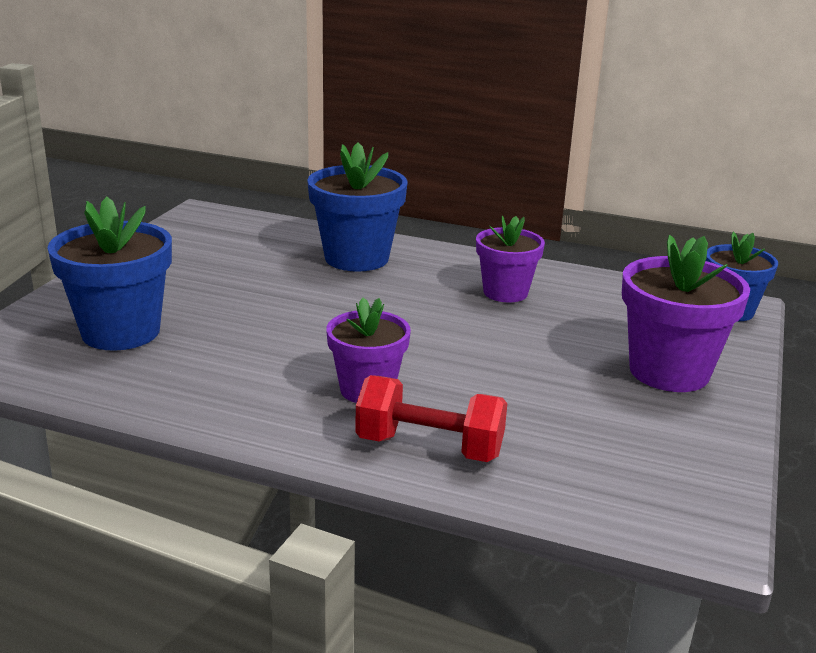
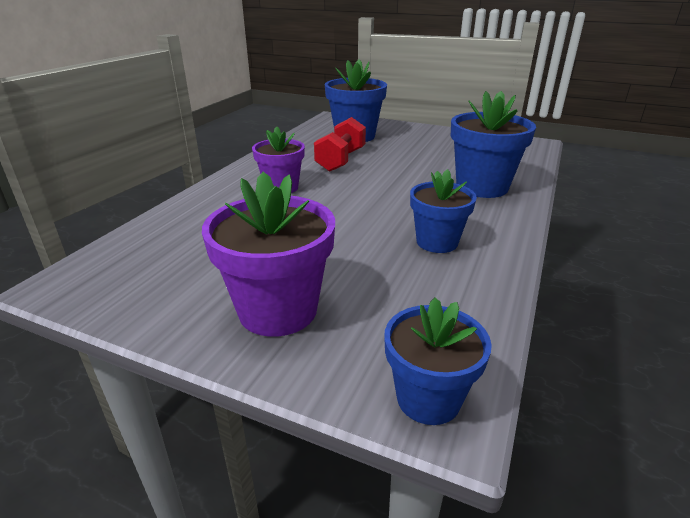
camera: 95 degrees right, 5 degrees up
red dumbbell [355,375,507,462] -> red dumbbell moved to [314,117,366,172]
purple flower pot [476,216,545,303] -> blue flower pot [410,169,477,253]

